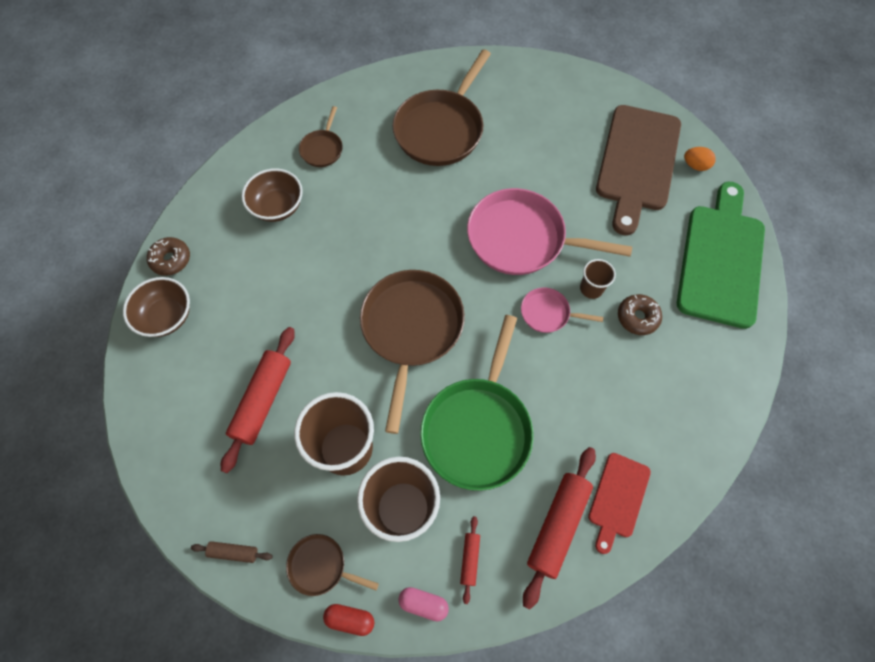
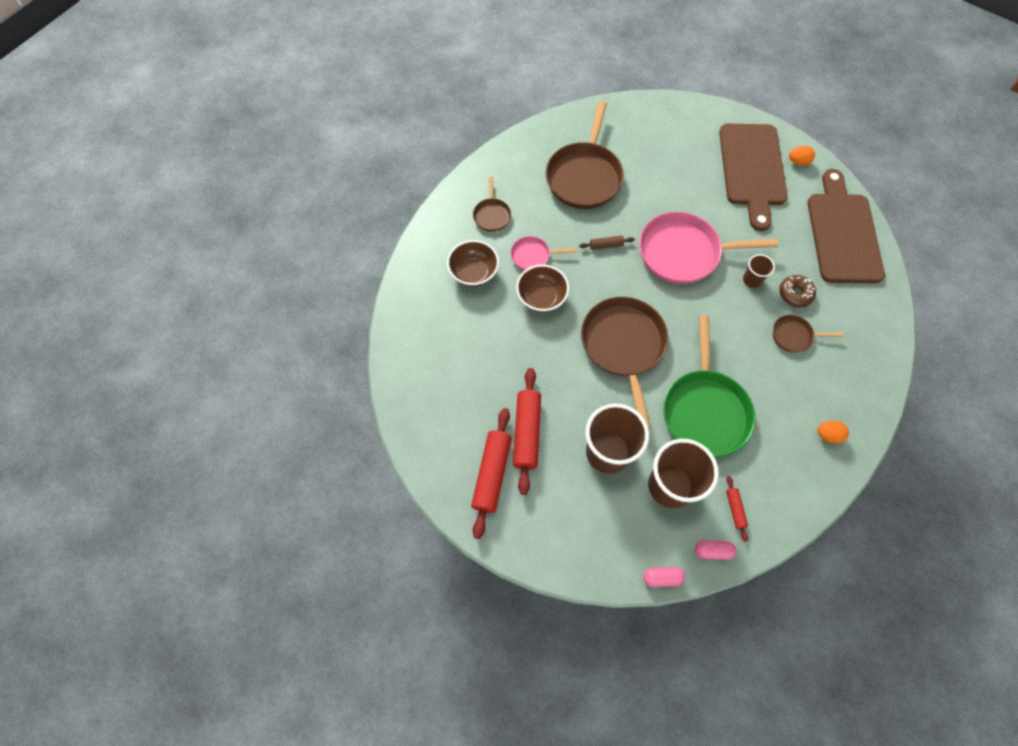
camera: 15 degrees left, 0 degrees up
brown bowl [123,277,190,337] -> brown bowl moved to [516,264,569,312]
brown donut [147,237,190,276] -> none
brown rolling pin [191,541,273,563] -> brown rolling pin moved to [579,236,635,250]
brown pan [286,534,379,596] -> brown pan moved to [772,315,843,353]
red capsule [323,604,374,636] -> pink capsule [643,567,685,587]
pink pan [521,287,603,333] -> pink pan moved to [511,236,576,270]
red rolling pin [523,447,596,610] -> red rolling pin moved to [471,408,512,539]
red cutting board [588,453,651,554] -> orange egg [817,421,849,443]
green cutting board [677,182,765,329] -> brown cutting board [807,169,885,283]

